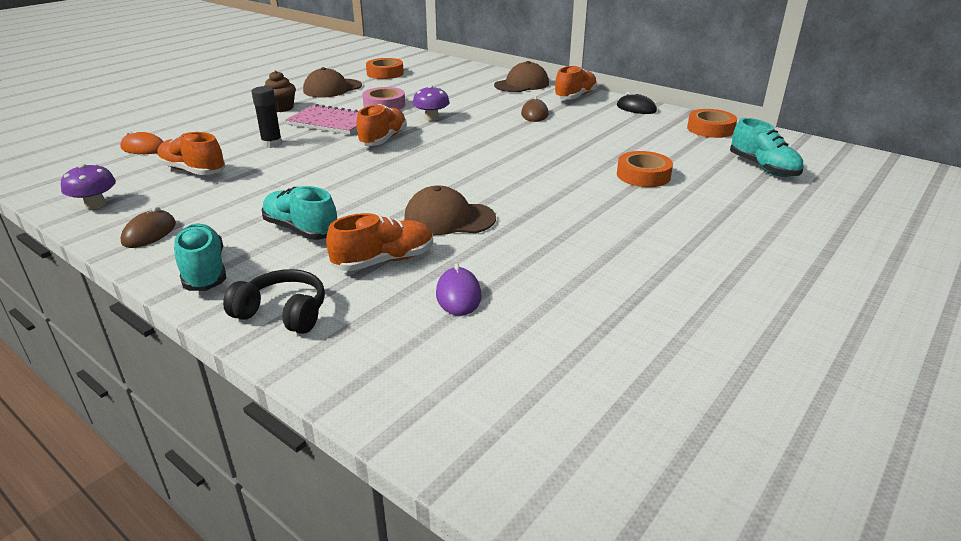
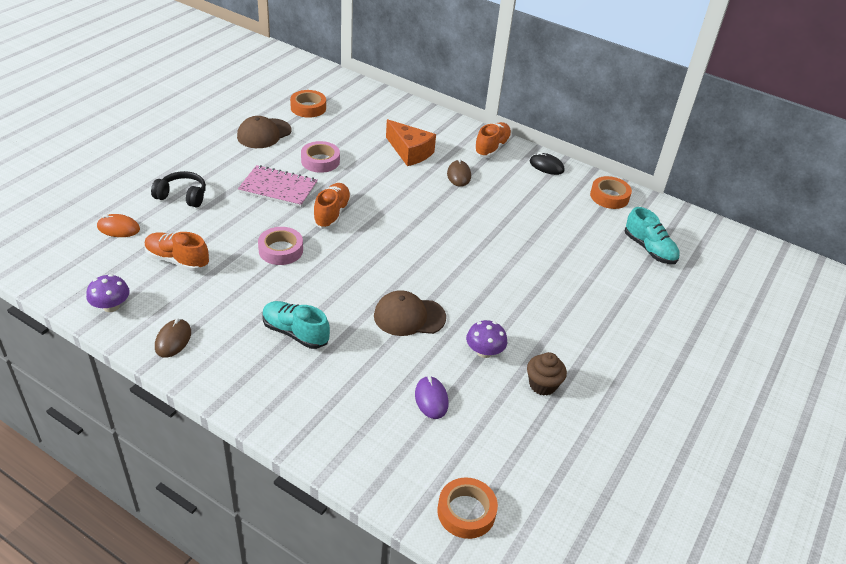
camera: 10 degrees left, 10 degrees up
turquoise shoe [174,223,226,291] -> none
black headphones [223,269,325,334] -> black headphones moved to [151,171,206,207]
black glue stick [251,86,282,148] -> none
brown cupcake [264,70,296,112] -> brown cupcake moved to [527,352,567,396]
orange shoe [326,213,433,271] -> none
purple mushroom [413,85,450,121] -> purple mushroom moved to [466,320,507,358]
brown cap [494,61,549,92] -> none
orange tape [617,151,673,187] -> orange tape moved to [437,477,498,539]
none -> pink tape [258,227,303,265]
none -> orange cheese [386,119,436,166]

